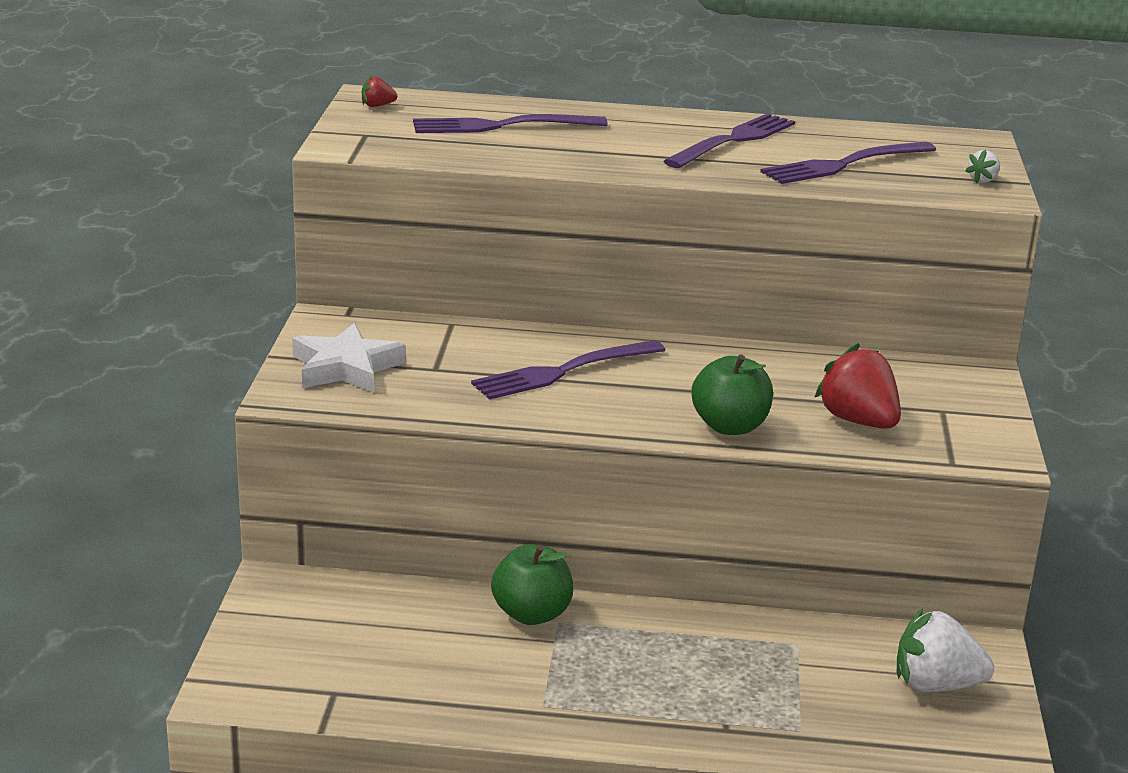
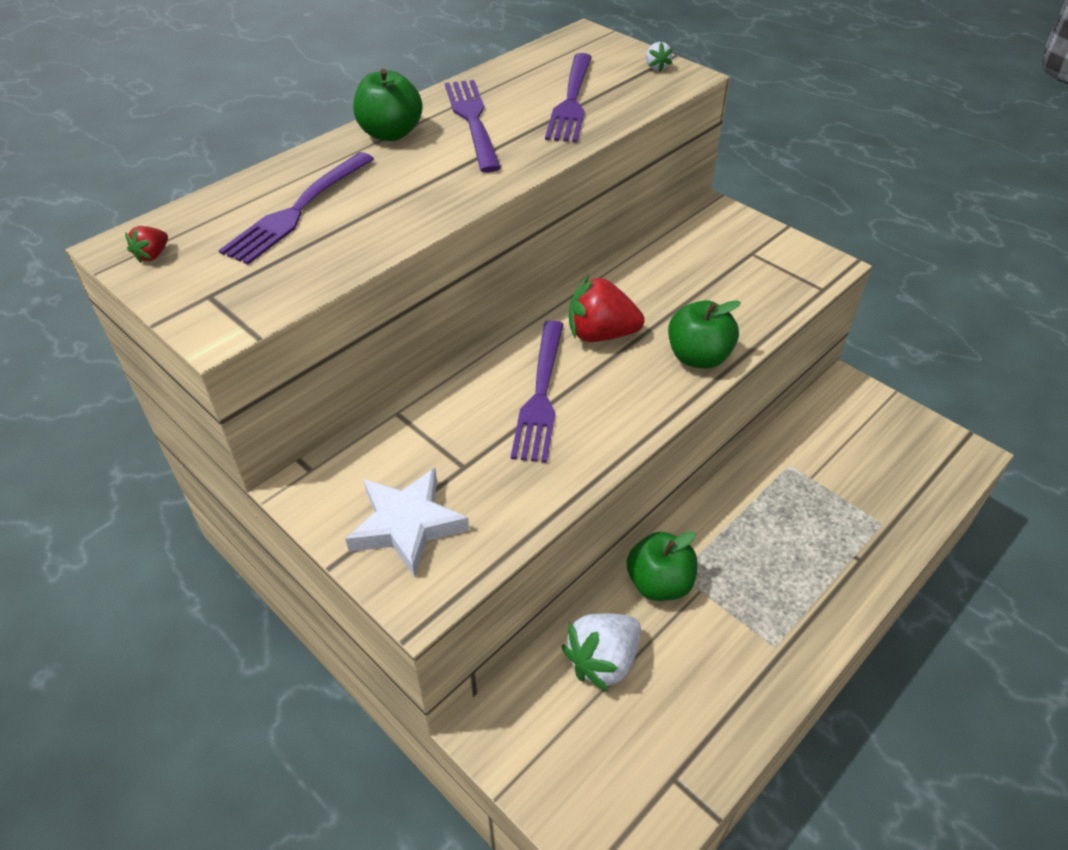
camera: 50 degrees left, 20 degrees up
red strawberry [814,343,901,429] -> red strawberry moved to [569,275,645,342]
white strawberry [897,608,994,692] -> white strawberry moved to [561,613,641,692]
none -> green apple [353,69,423,141]

